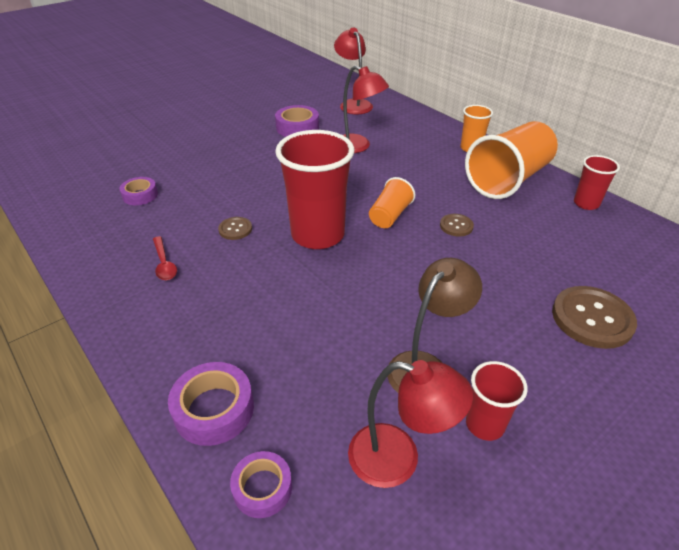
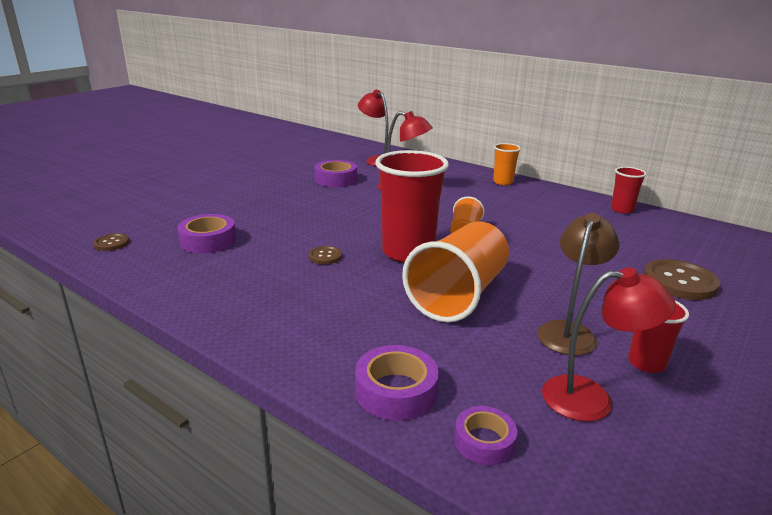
camera: 15 degrees left, 15 degrees down
purple tape [119,177,158,205] -> purple tape [177,214,236,253], size x1.51
red spoon [153,236,177,280] -> none
brown button [440,214,474,237] -> brown button moved to [93,233,129,251]
orange cup [465,121,558,199] -> orange cup moved to [402,222,509,322]

